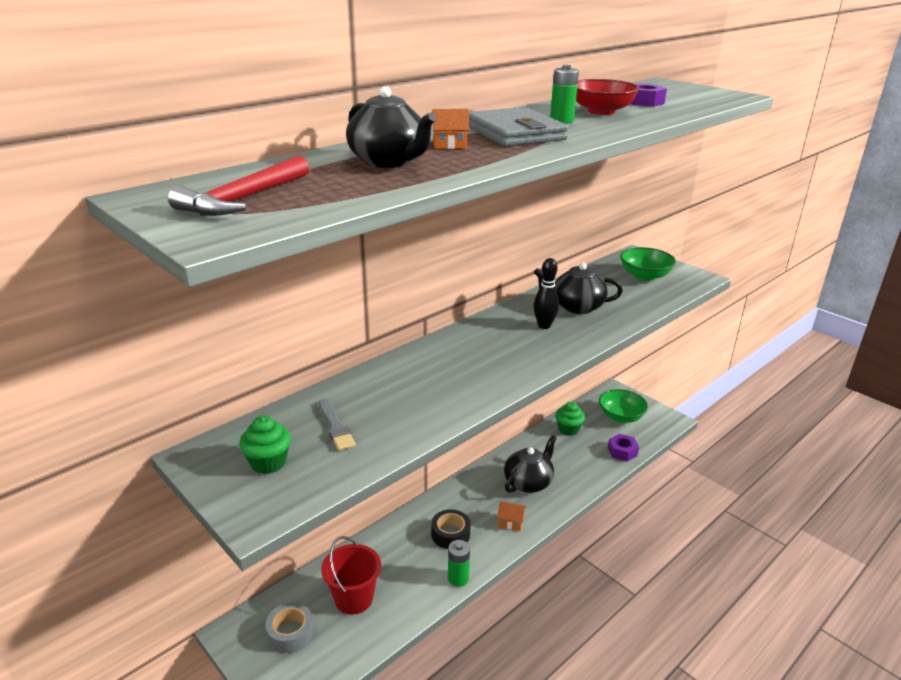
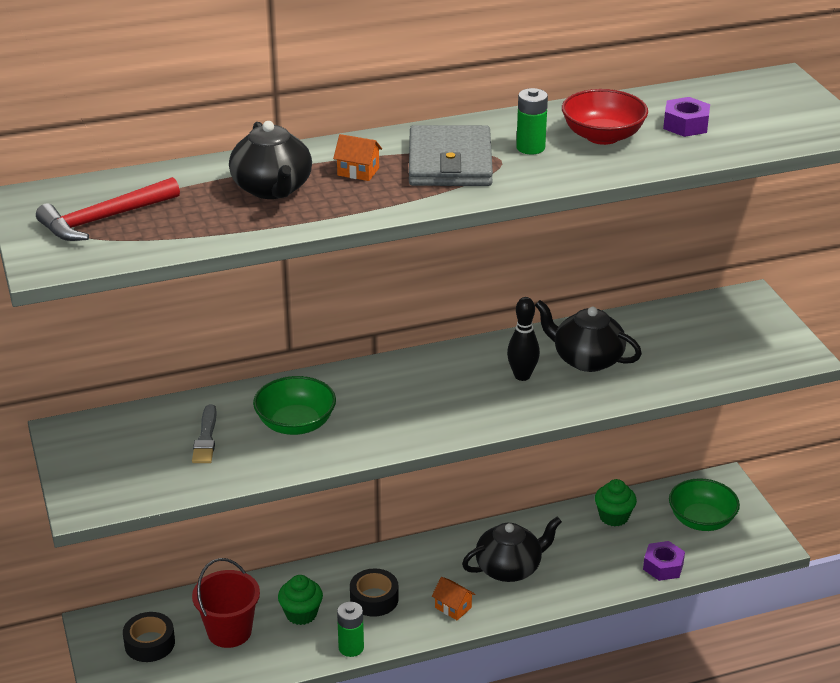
camera: 25 degrees right, 5 degrees up
green cupcake [239,416,291,474] -> green cupcake moved to [278,575,323,625]
grey tape [265,603,314,653] -> black tape [123,612,175,662]
green bowl [620,247,676,281] -> green bowl moved to [253,376,336,435]

